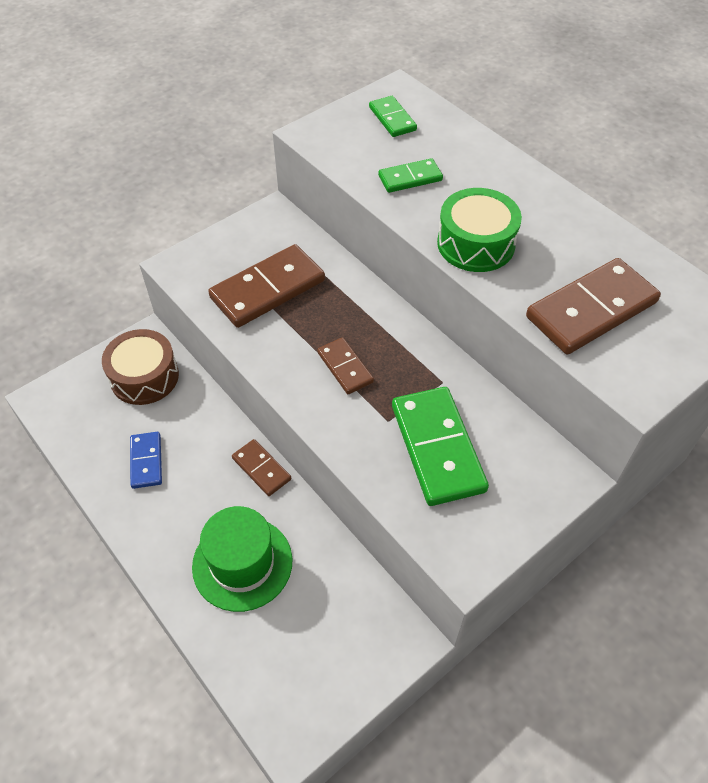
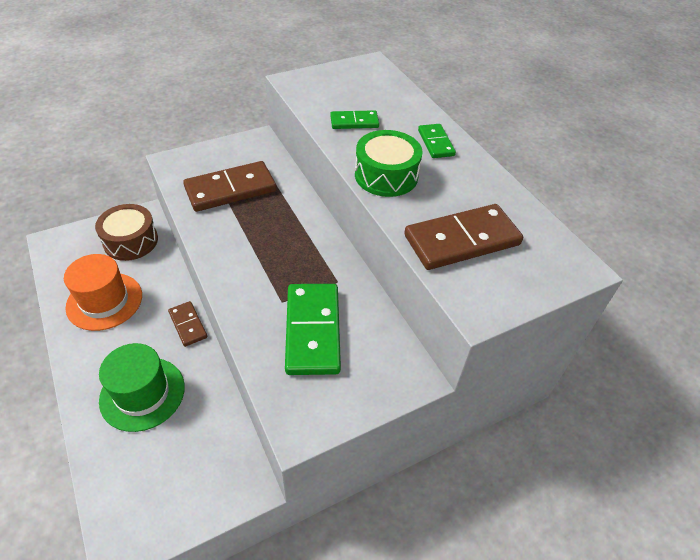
camera: 10 degrees right, 5 degrees down
blue domino [130,432,162,489] -> orange hat [64,254,142,331]
brown domino [317,337,374,394] -> none
green domino [369,96,417,137] -> green domino moved to [418,124,456,158]

